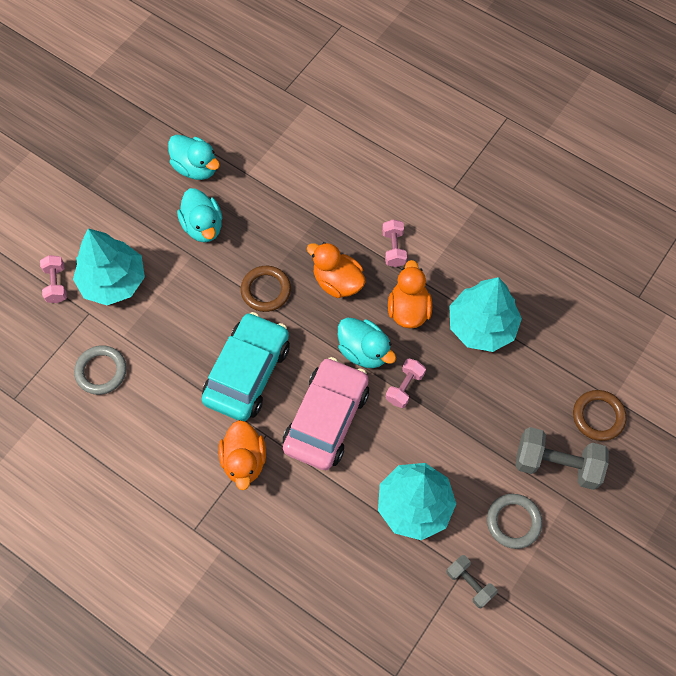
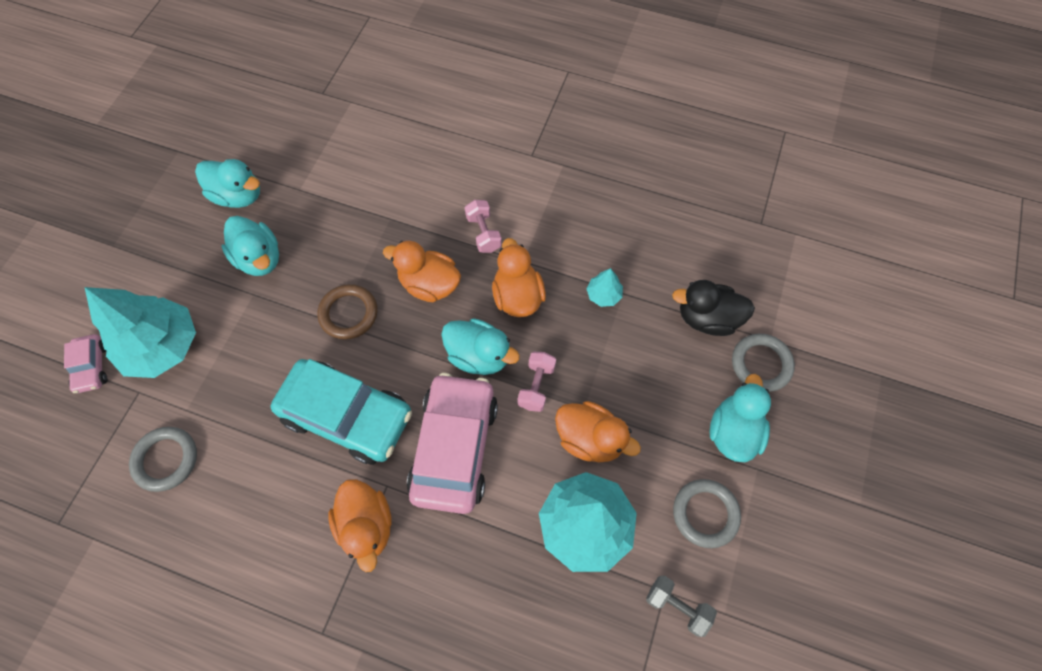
camera: 15 degrees left, 0 degrees up
pink dumbbell [40,255,67,303] -> pink car [64,334,108,393]
turquoise car [202,312,290,421] -> turquoise car turned 105 degrees clockwise [271,359,412,465]
turquoise tree [450,277,522,352] -> turquoise tree [586,268,623,307], size x0.44
grey dumbbell [515,427,609,490] -> turquoise duck [709,374,771,462]
brown ring [573,390,627,441] -> grey ring [732,334,795,392]
none -> orange duck [555,401,641,462]
none -> black duck [672,280,755,336]

